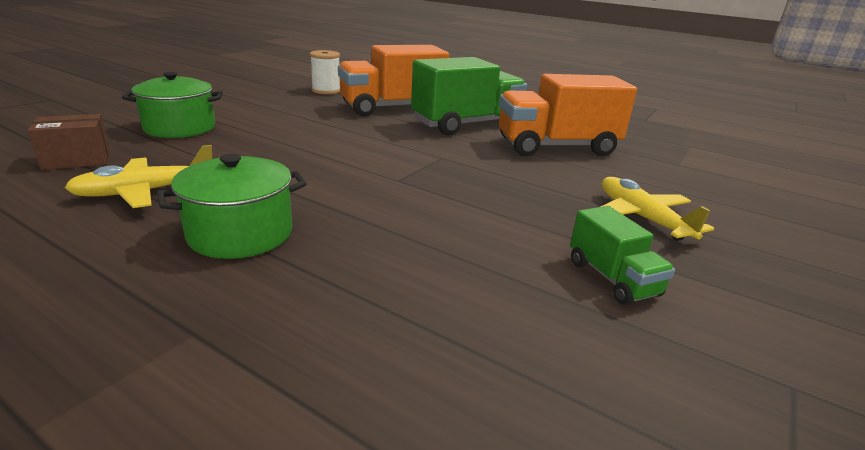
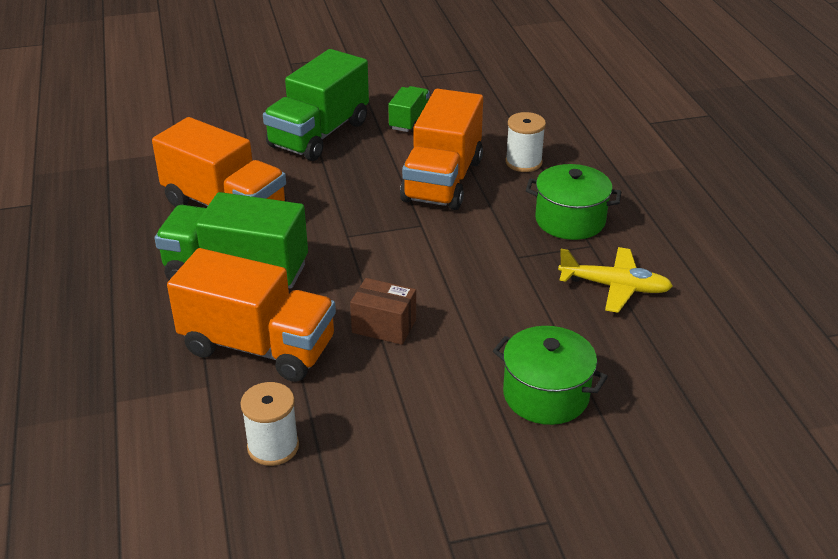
camera: 135 degrees left, 10 degrees up
brown box [27,114,110,170] -> brown box moved to [350,278,416,345]
yellow plane [600,177,714,241] -> green truck [263,49,369,161]
none -> orange truck [400,89,483,210]
none -> white spool [505,112,546,172]

